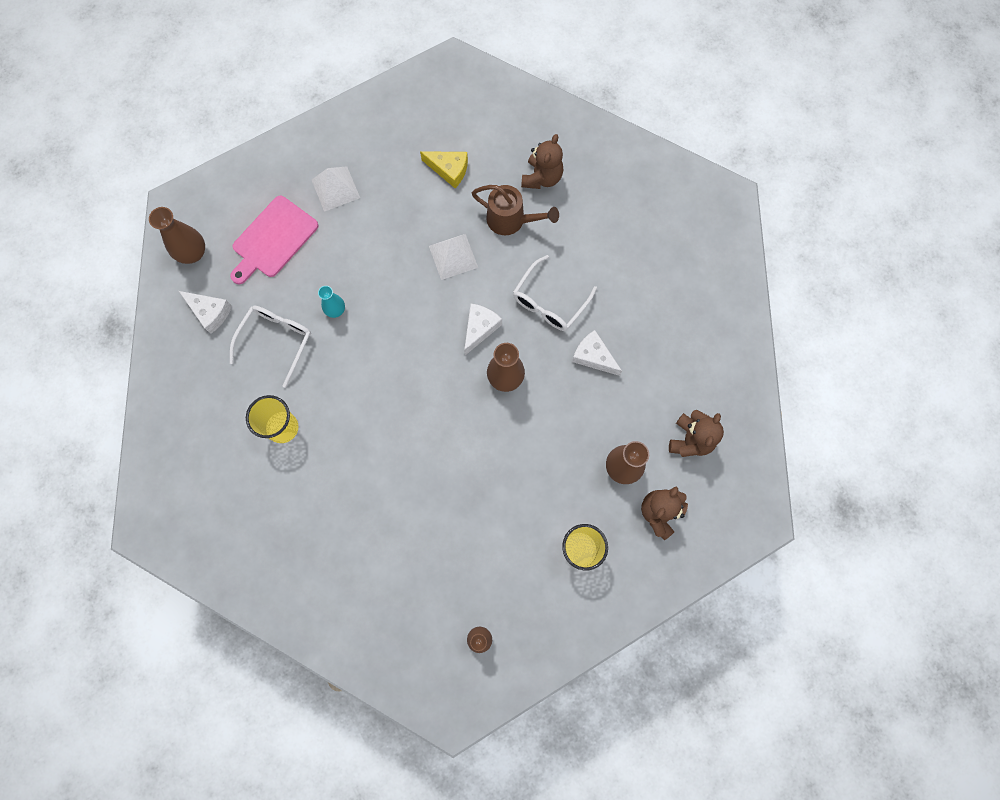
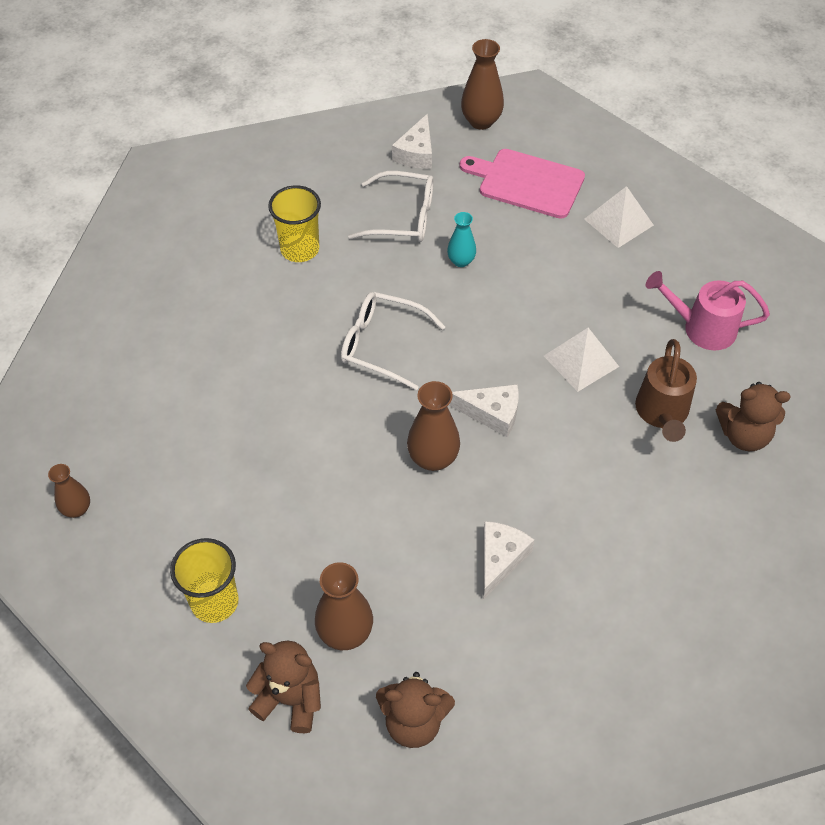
camera: 75 degrees right, 20 degrees down
yellow cheese [420,151,468,188] -> pink watering can [646,271,770,350]
white glasses [513,255,597,331] -> white glasses moved to [341,292,445,390]

